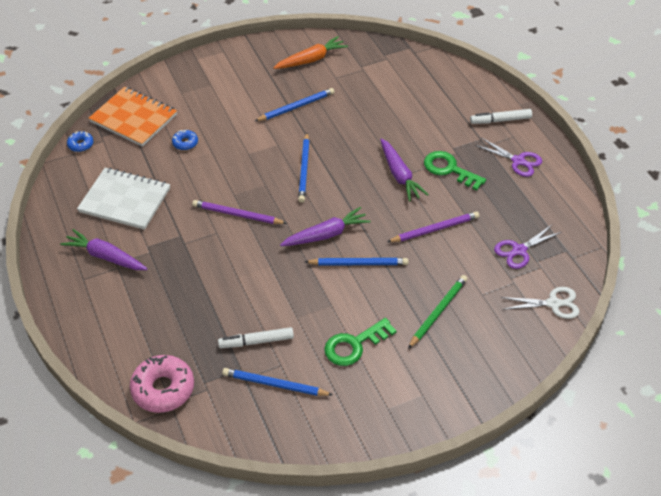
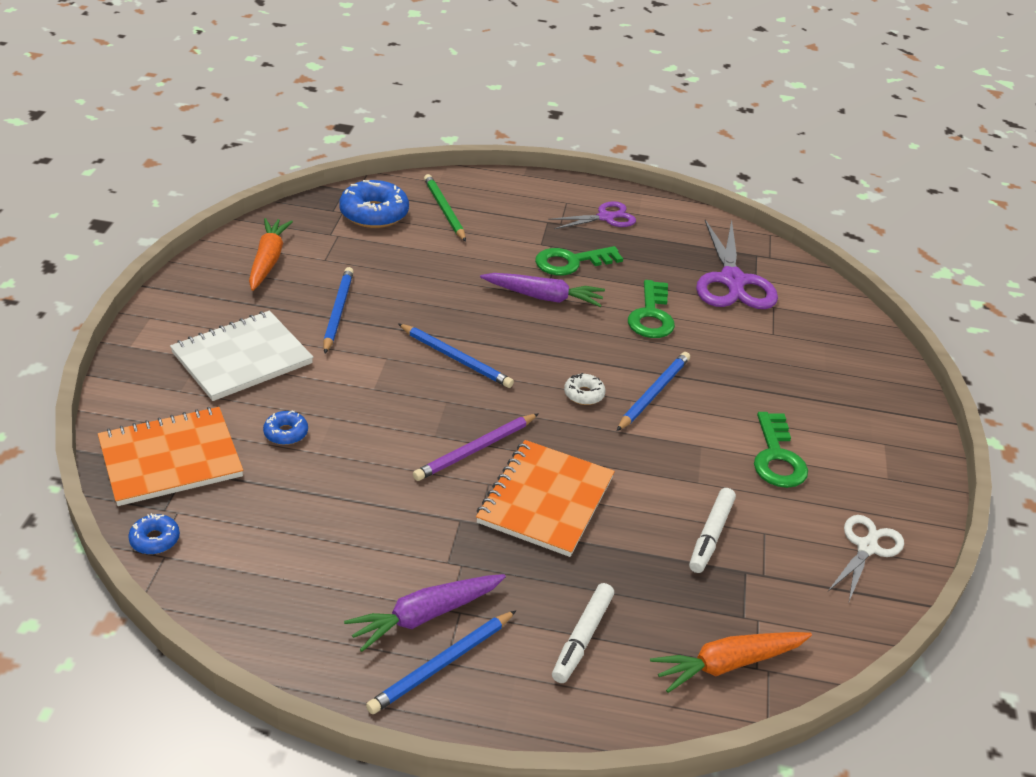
camera: 60 degrees left, 10 degrees down
white notebook [77,168,170,230] -> white notebook moved to [170,311,313,401]
pink donut [130,355,194,413] -> orange carrot [650,632,812,693]
blue pencil [222,368,333,396] -> blue pencil moved to [366,611,516,714]
purple carrot [280,207,370,246] -> white donut [564,373,606,405]
purple pencil [387,211,479,242] -> green key [628,280,675,338]
green pencil [408,275,467,349] -> green pencil moved to [424,174,466,242]
white marker [470,109,532,124] -> white marker moved to [552,583,614,683]
purple scissors [494,225,561,269] -> purple scissors [696,220,778,309], size x1.70
white scissors [501,287,580,319] -> white scissors moved to [828,515,904,601]
none -> blue donut [339,180,409,228]
none -> orange notebook [476,440,615,557]

